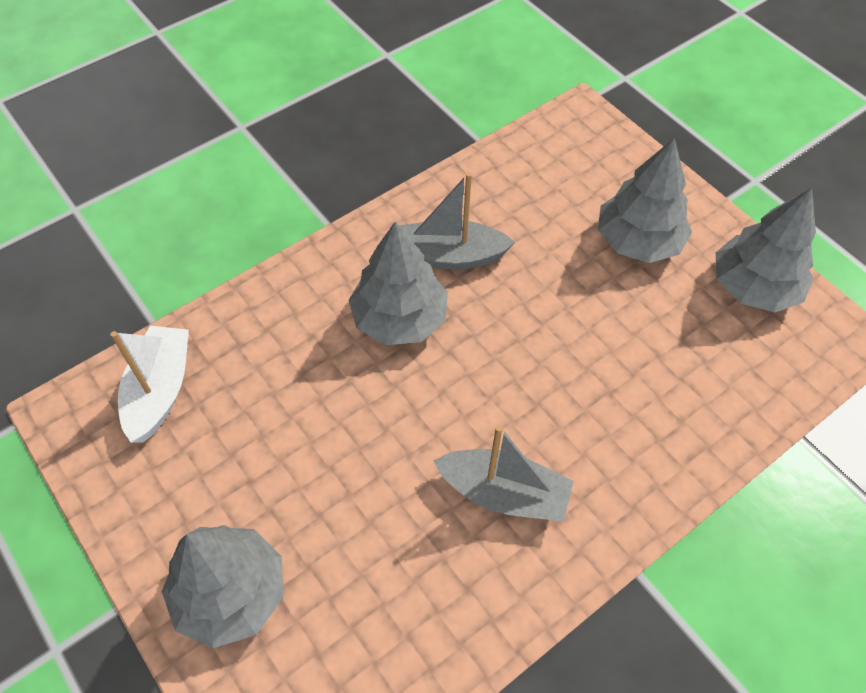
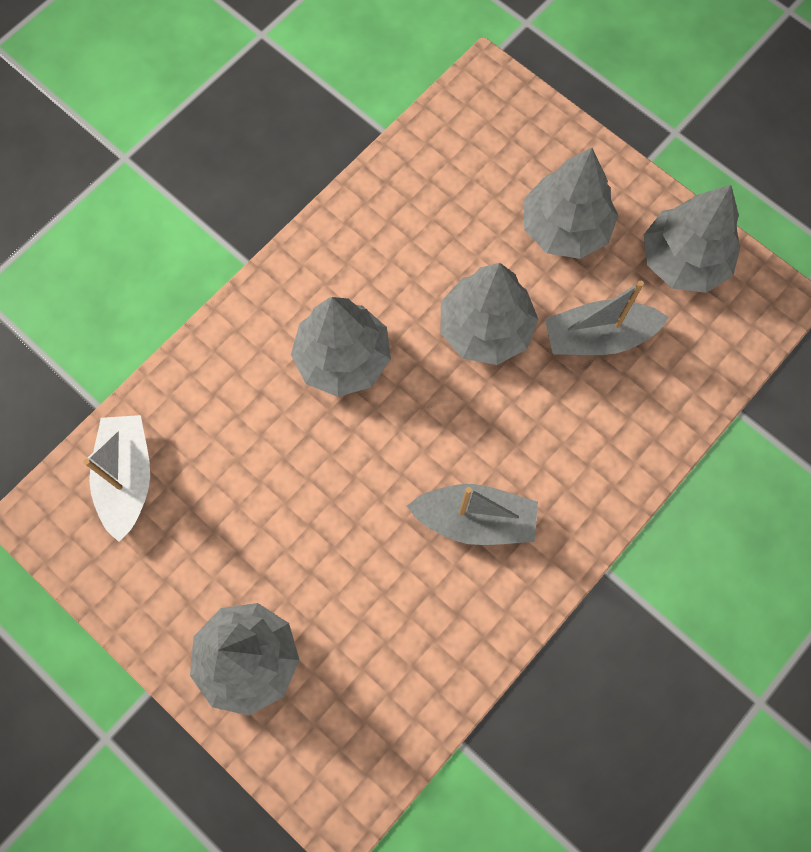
camera: 10 degrees left, 15 degrees up
grey boat [399,172,515,270] -> grey boat moved to [545,281,669,355]
none -> grey tree [441,263,538,365]

